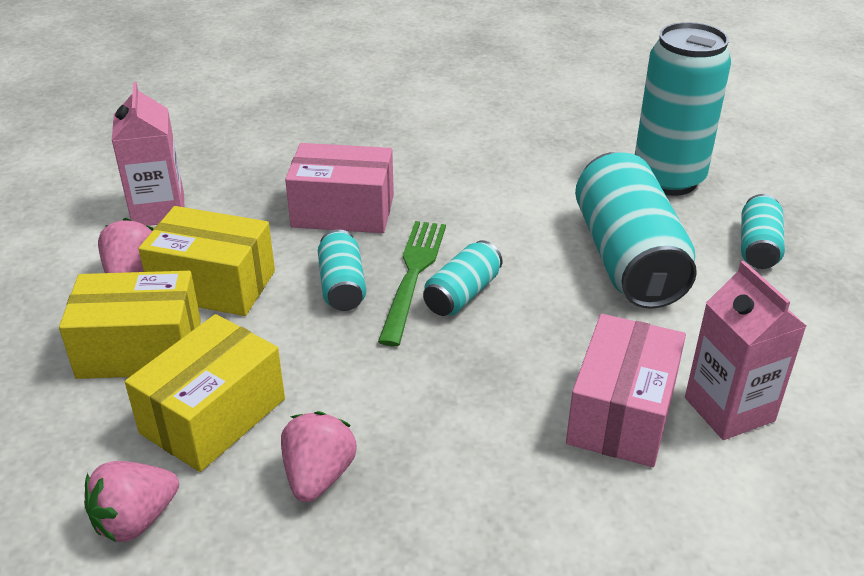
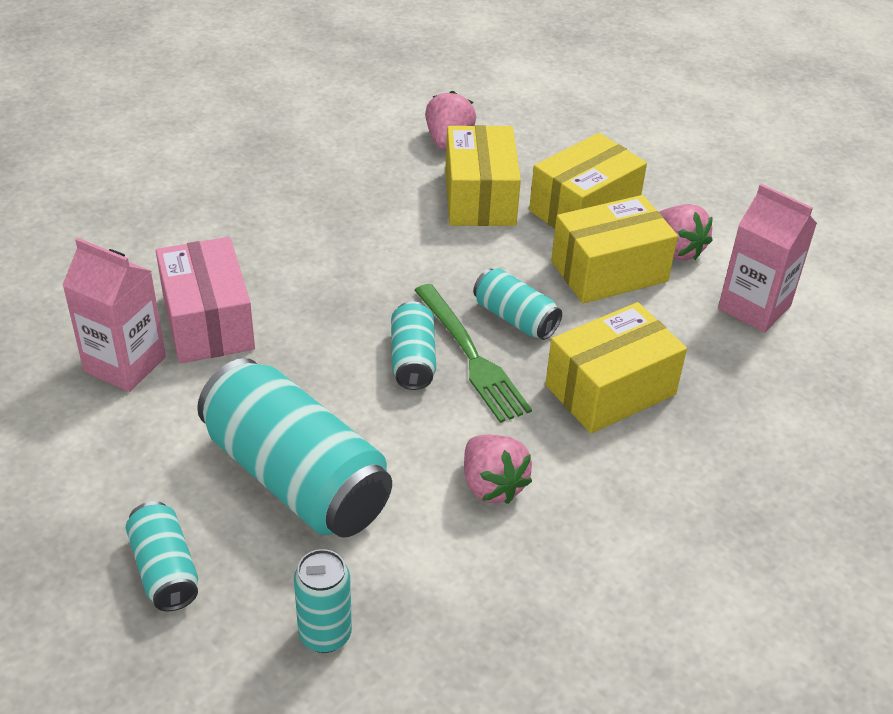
camera: 140 degrees right, 5 degrees up
pink strawberry [281,411,357,502] -> pink strawberry moved to [464,435,532,504]
pink box [285,143,394,233] -> yellow box [545,302,687,434]
turquoise can [635,22,731,196] -> turquoise can [294,549,352,653], size x0.50

